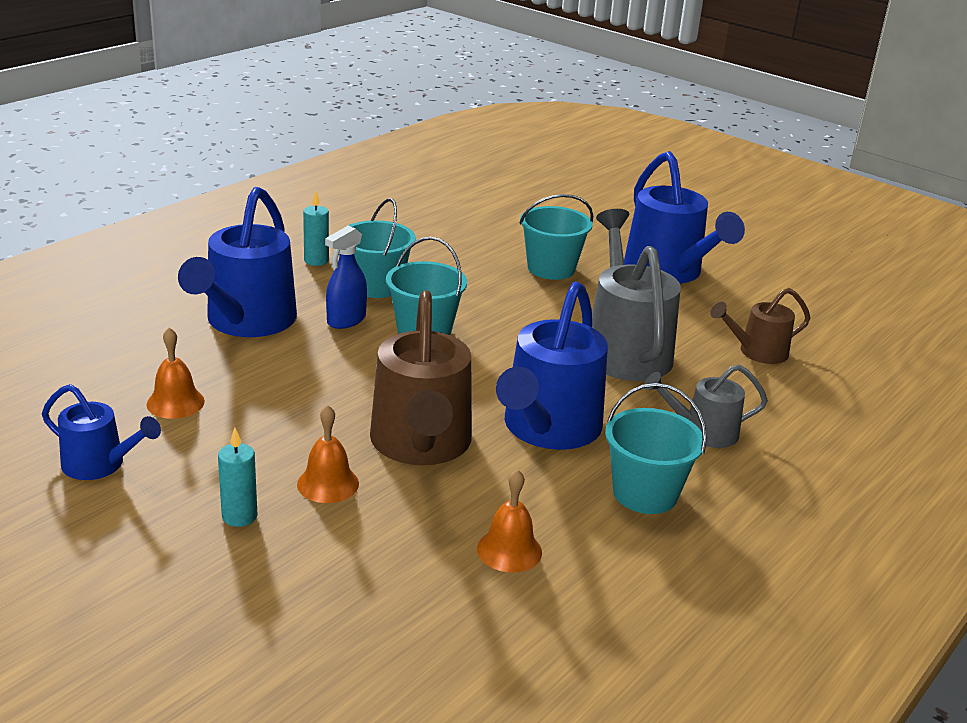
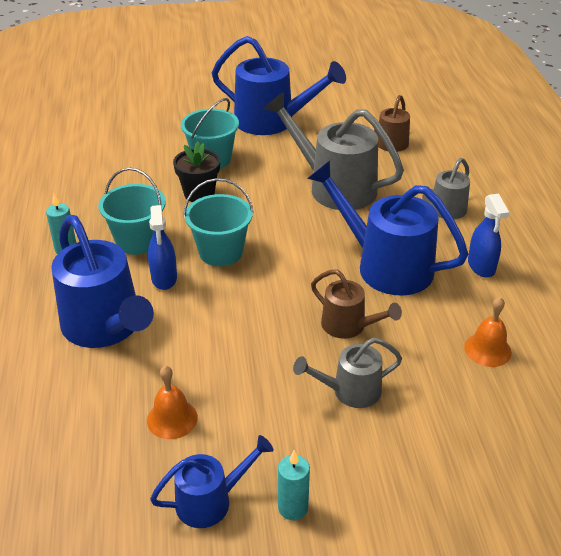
camera: 45 degrees left, 10 degrees up
turquoise candle [218,428,257,527] -> turquoise candle moved to [278,450,310,520]
orange bell [297,405,359,503] -> grey watering can [293,338,402,408]
brown watering can [370,290,472,465] -> brown watering can [311,269,402,339], size x0.55
blue watering can [496,282,608,450] -> blue watering can turned 150 degrees clockwise [307,160,468,296]
turquoise bucket [605,383,707,514] -> blue spray bottle [468,194,509,278]
none -> black flower pot [173,142,220,202]

